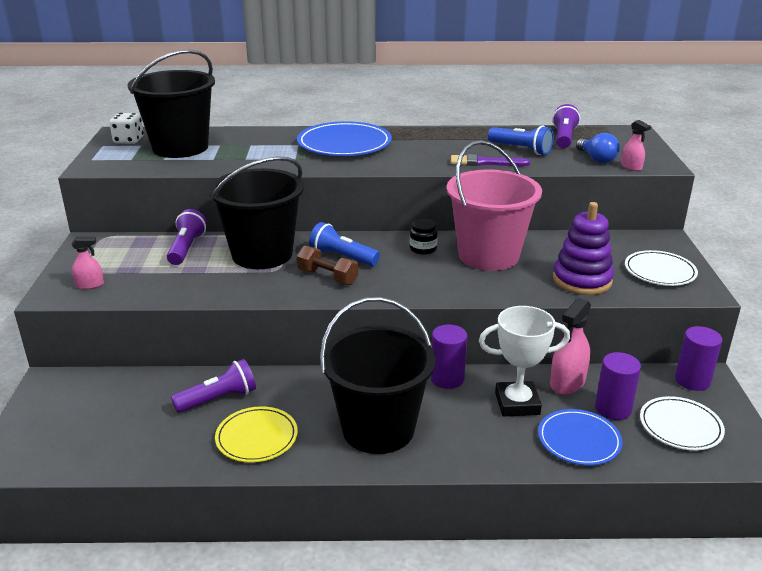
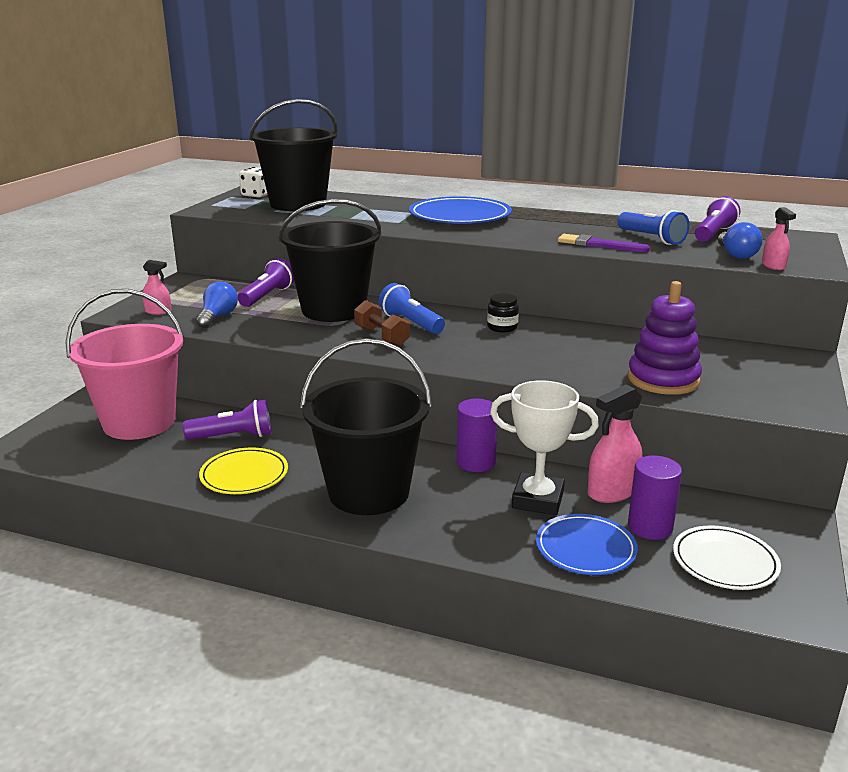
camera: 20 degrees right, 5 degrees down
pink bucket [447,140,542,271] -> pink bucket moved to [65,289,184,440]
white plate [625,250,698,286] -> none
purple cylinder [675,326,722,391] -> none
none -> blue light bulb [196,281,238,328]

